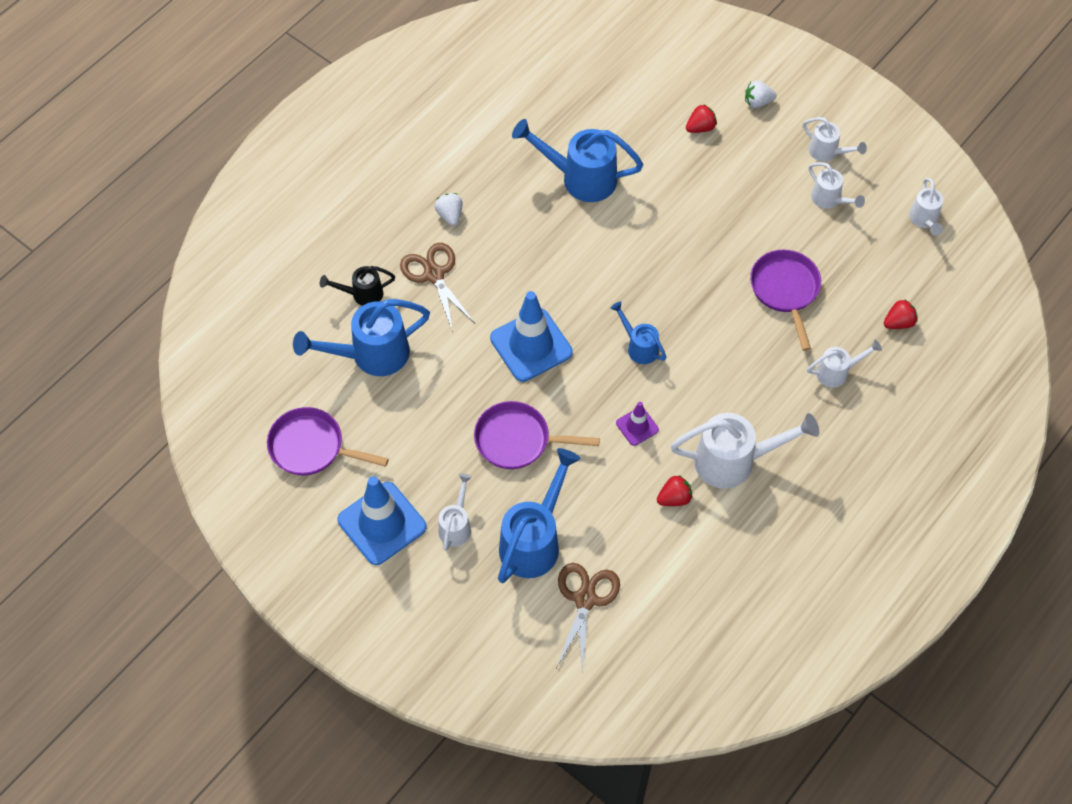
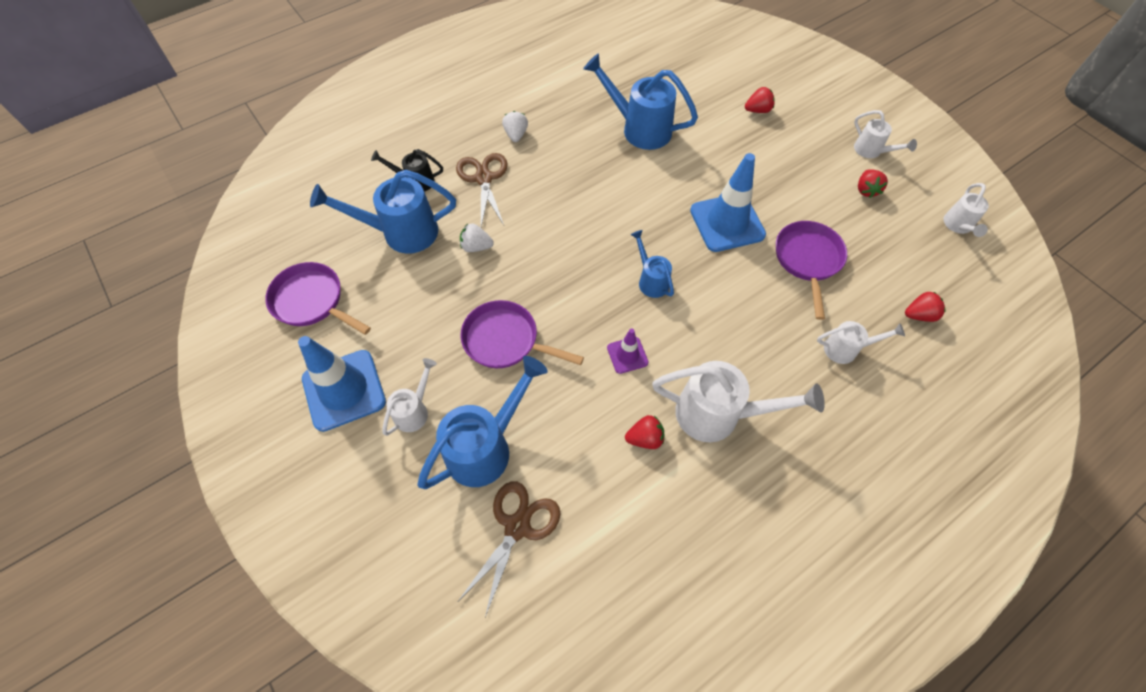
camera: 15 degrees right, 0 degrees up
blue traffic cone [490,291,573,382] -> blue traffic cone moved to [690,153,766,252]
white strawberry [745,80,777,108] -> white strawberry moved to [460,224,494,252]
white watering can [809,162,865,208] -> red strawberry [858,169,888,198]

